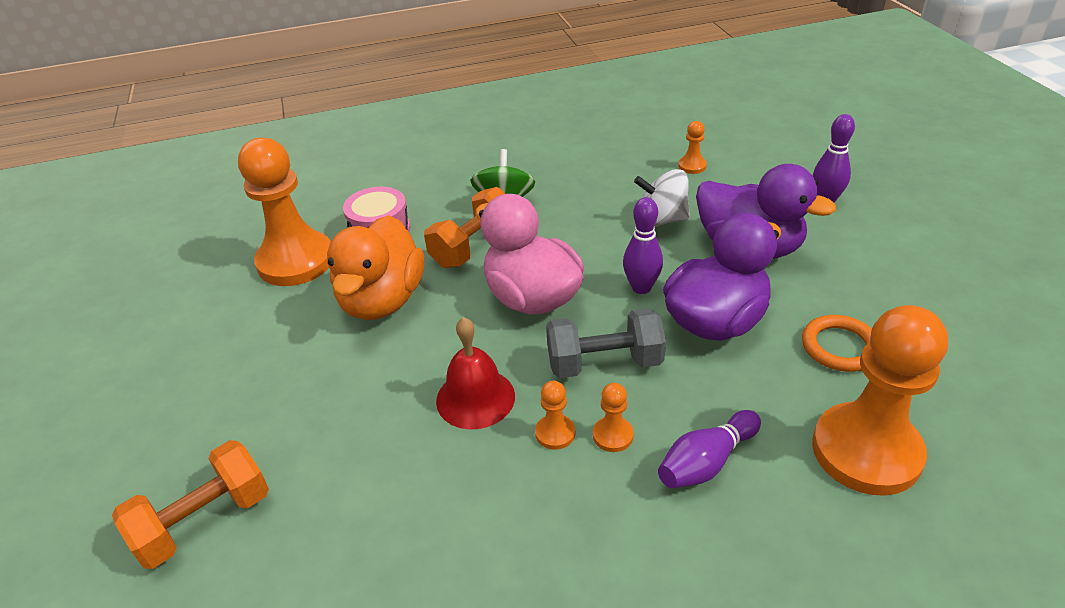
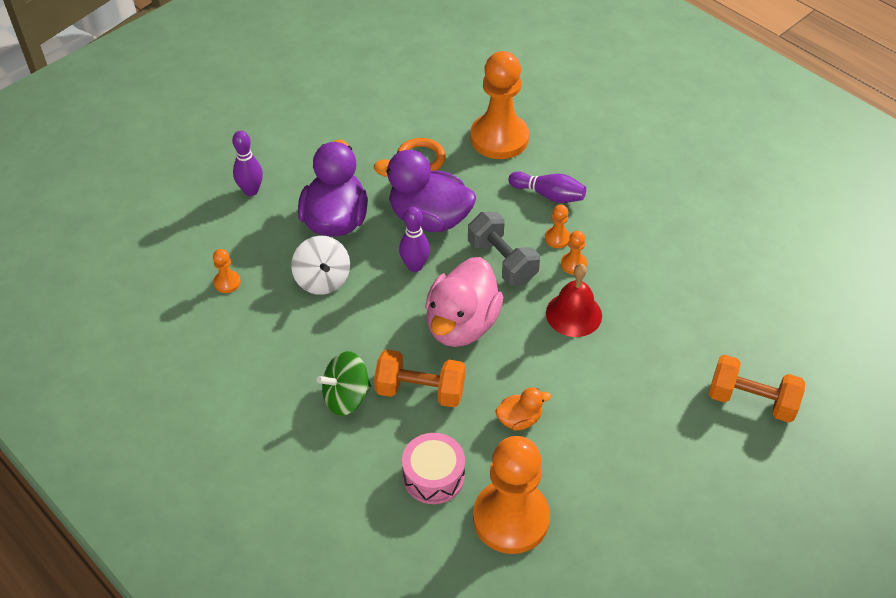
camera: 120 degrees left, 10 degrees up
orange duck [327,215,424,320] -> orange duck [495,387,551,431], size x0.47

